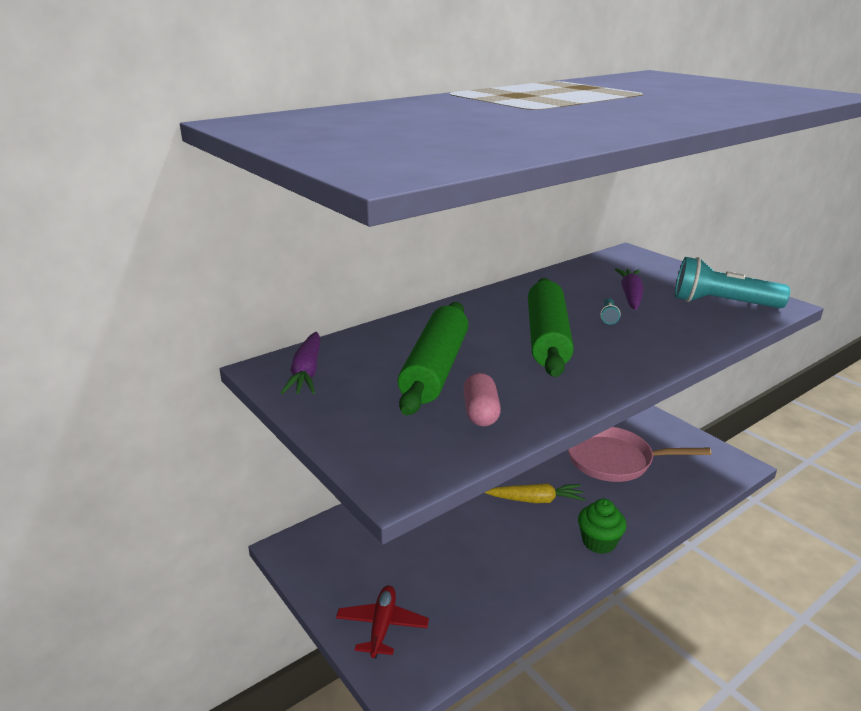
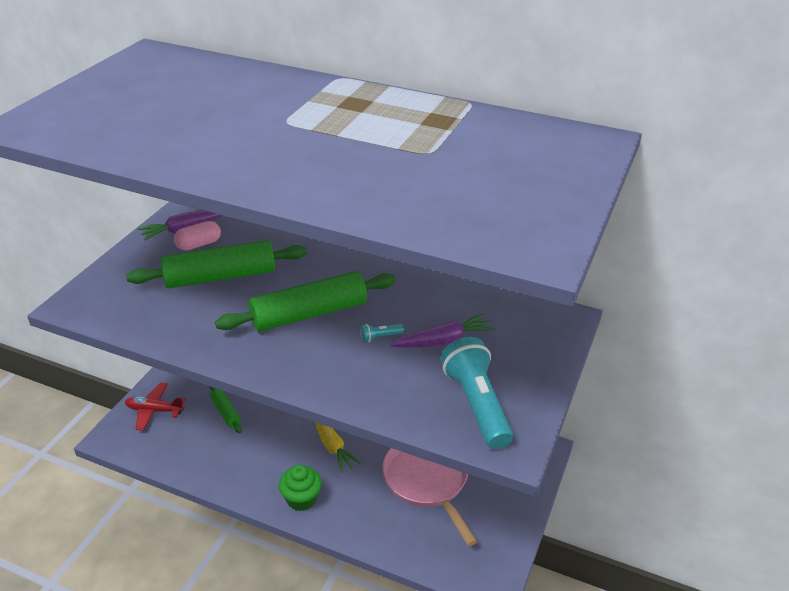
camera: 60 degrees right, 10 degrees up
red plane [336,585,429,658] -> red plane turned 150 degrees counterclockwise [125,382,185,431]
pink capsule [463,373,501,426] -> pink capsule moved to [174,221,221,250]
none -> green rolling pin [209,386,242,433]

